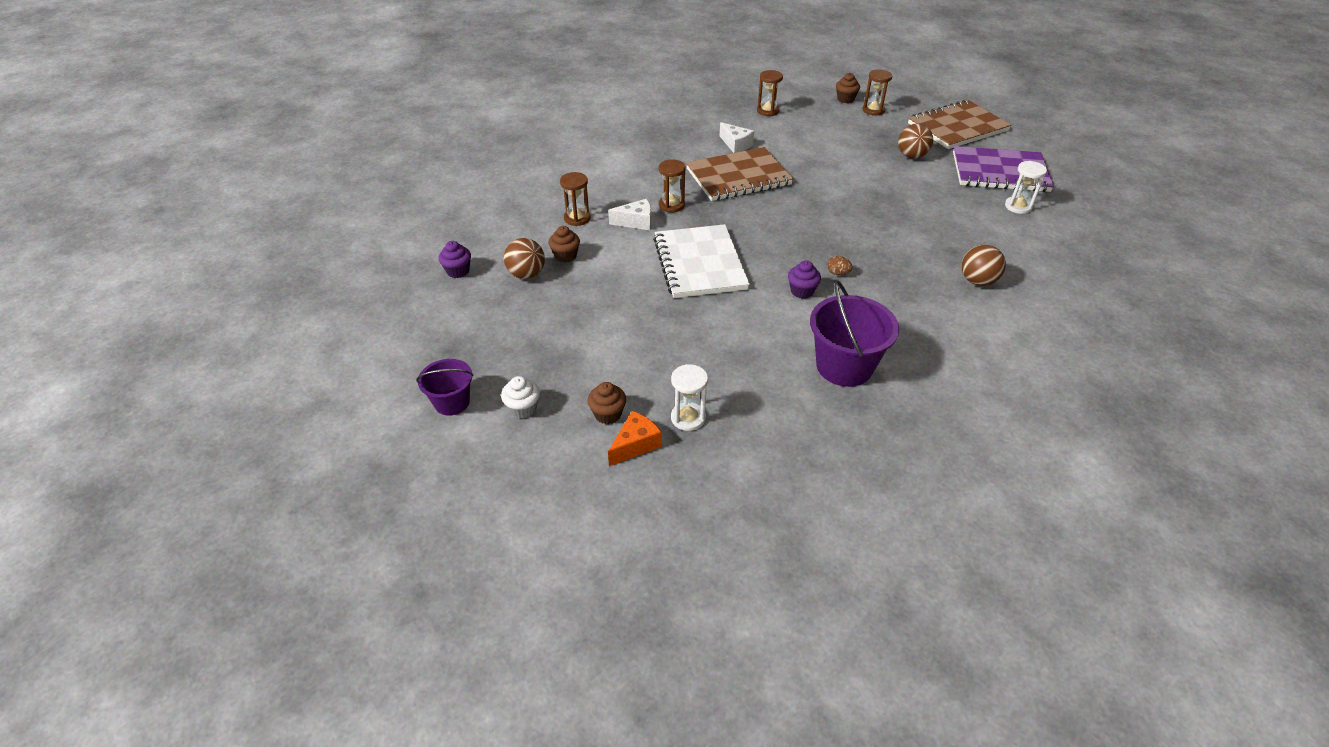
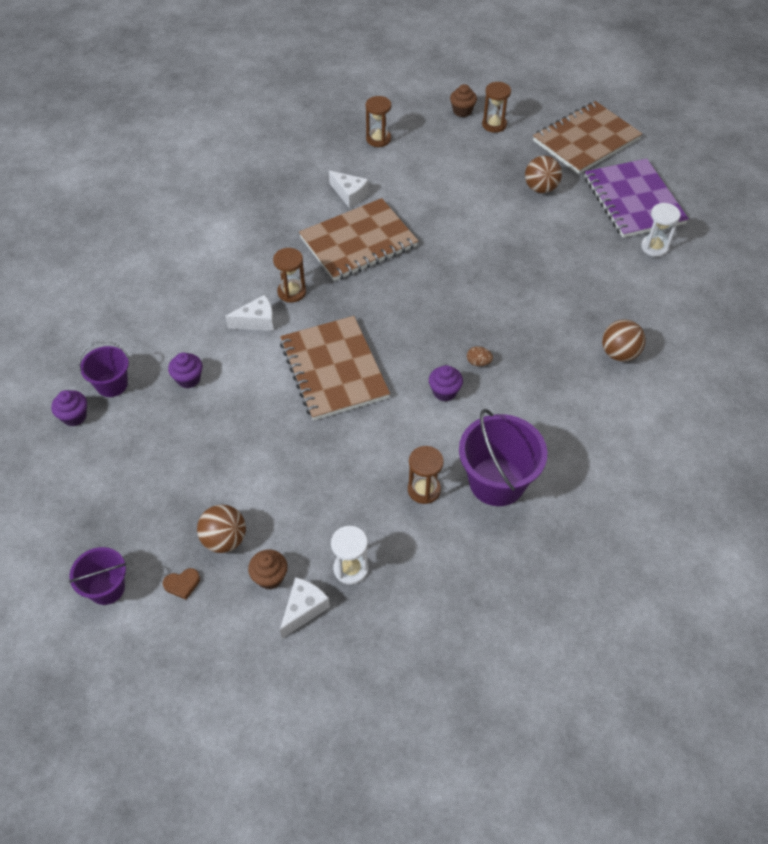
camera: 10 degrees left, 10 degrees up
white cupcake [501,376,540,418] -> brown heart [163,568,200,600]
brown ball [504,238,545,279] -> brown ball moved to [197,504,246,553]
brown cupcake [549,226,580,263] -> purple cupcake [168,352,203,388]
brown hourglass [560,172,591,226] -> brown hourglass moved to [408,446,444,504]
orange cheese [608,411,662,466] -> white cheese [280,577,330,638]
white notebook [653,224,750,298] -> brown notebook [280,316,390,421]
purple notebook [953,146,1054,192] -> purple notebook turned 75 degrees clockwise [585,159,689,238]
none -> purple bucket [79,340,129,397]

